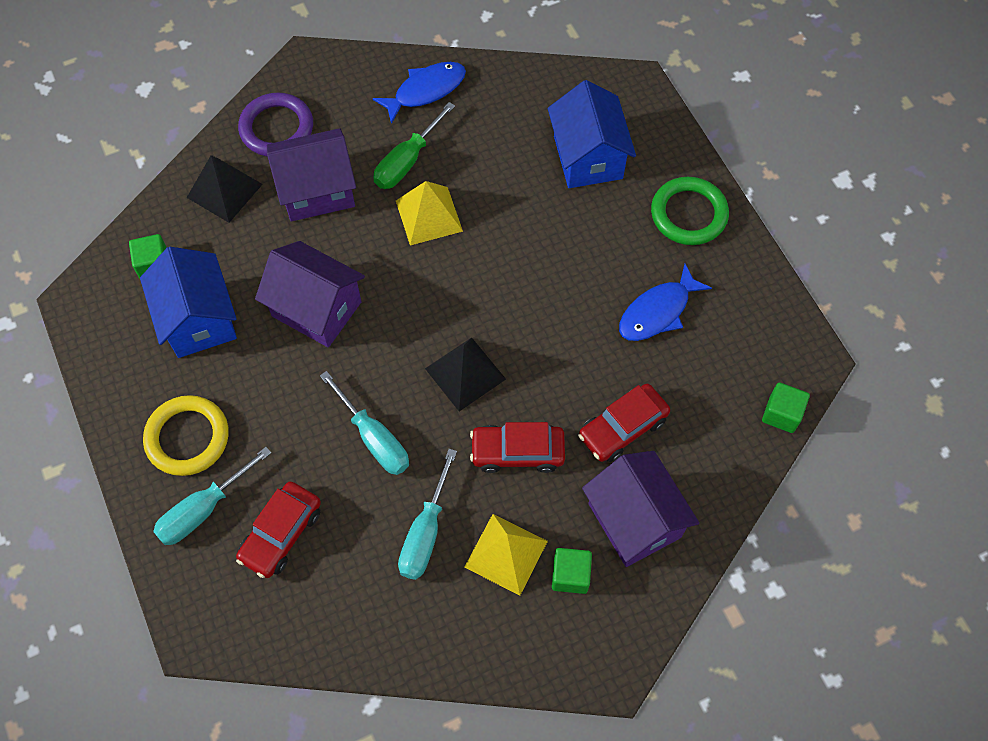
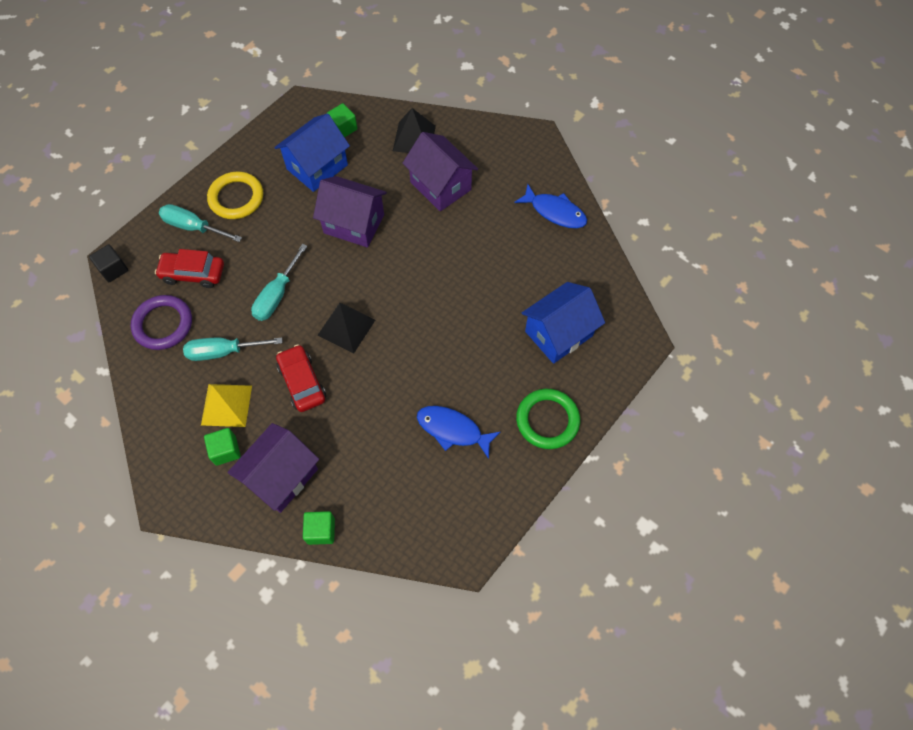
camera: 65 degrees right, 0 degrees up
purple ring [238,93,313,156] -> purple ring moved to [130,295,192,350]
purple house [255,241,365,347] -> purple house turned 75 degrees counterclockwise [313,176,387,248]
green screwdriver [373,102,455,189] -> none
yellow pyramid [396,181,463,245] -> none
red car [578,384,670,462] -> none
green cube [762,382,810,433] -> green cube moved to [303,511,335,545]
none -> black cube [89,244,128,282]

